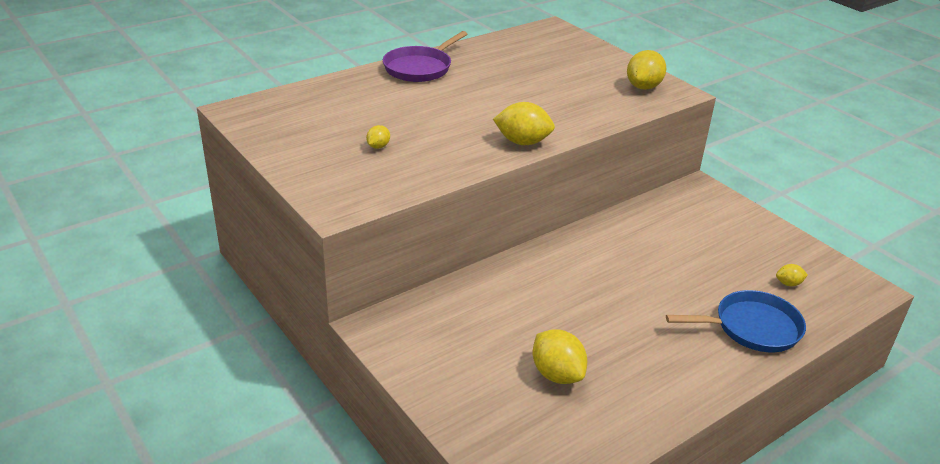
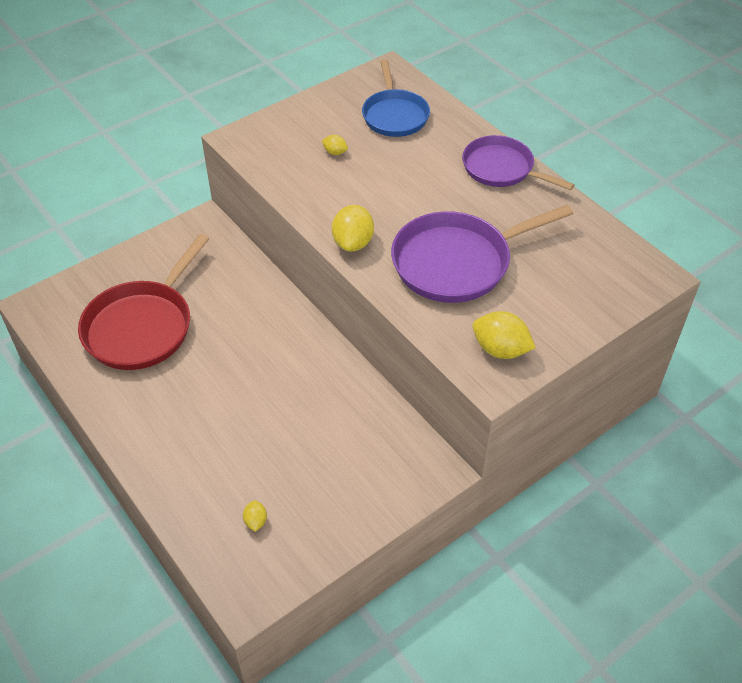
camera: 90 degrees right, 15 degrees up
yellow lemon [533,329,587,384] -> red pan [78,234,209,370]
blue pan [666,290,806,352] -> blue pan moved to [362,59,430,137]
none -> purple pan [391,205,573,303]

